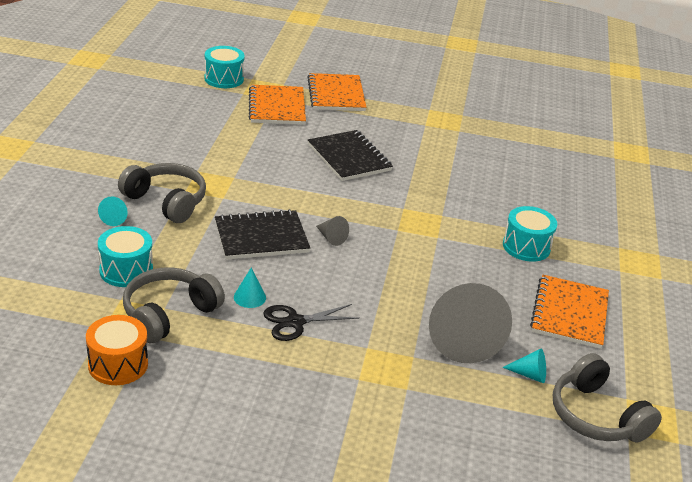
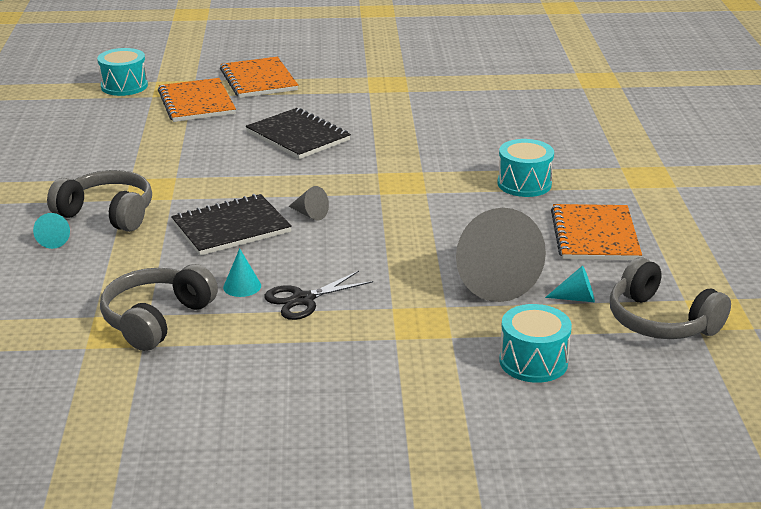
camera: 10 degrees left, 5 degrees down
orange drum [86,315,148,385] -> none
turquoise drum [98,226,153,287] -> turquoise drum moved to [499,304,572,383]

